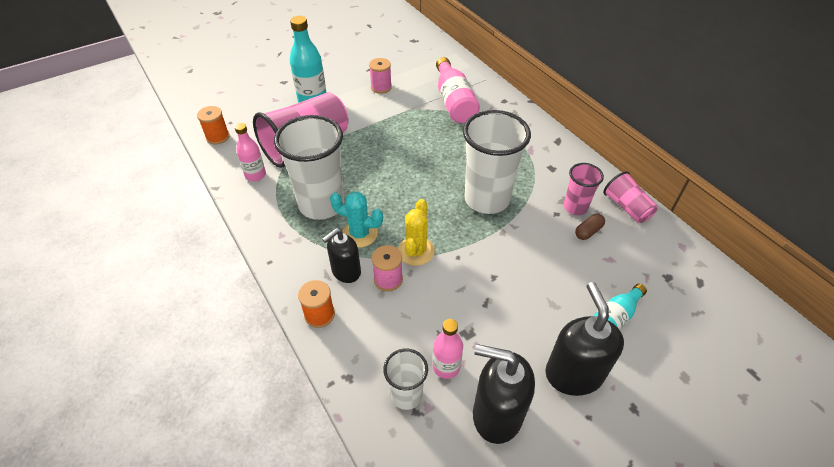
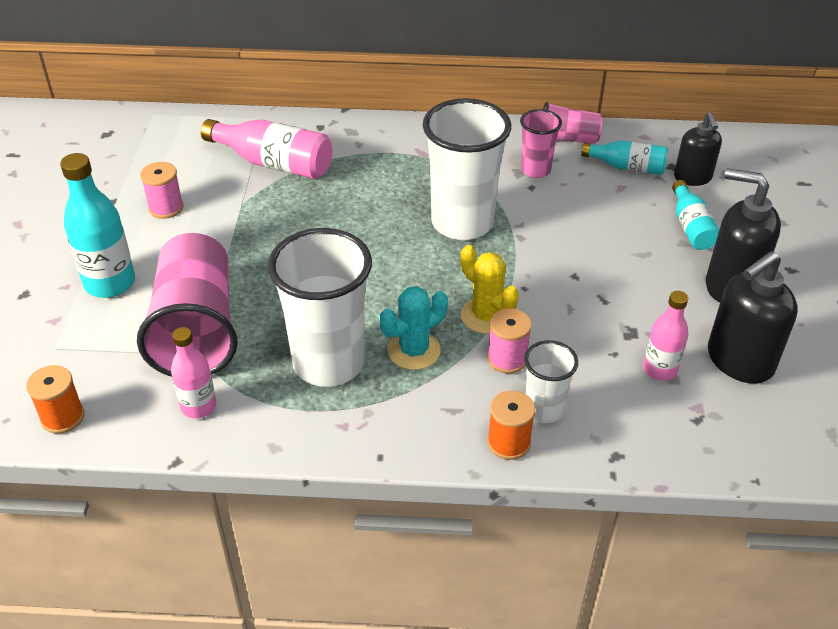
camera: 55 degrees left, 5 degrees down
black soap dispenser [322,228,361,283] -> black soap dispenser moved to [674,112,722,186]
white cup [383,348,428,410] -> white cup moved to [524,340,578,423]
brown capsule [575,213,605,240] -> none
none -> turquoise bottle [581,140,668,175]

